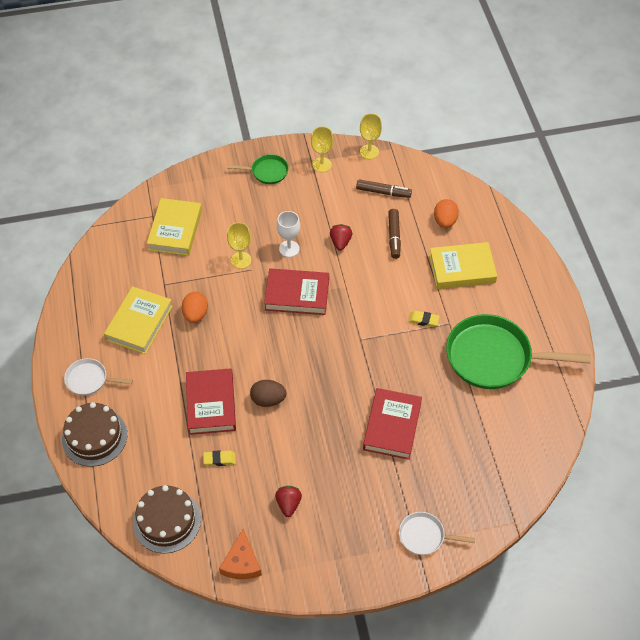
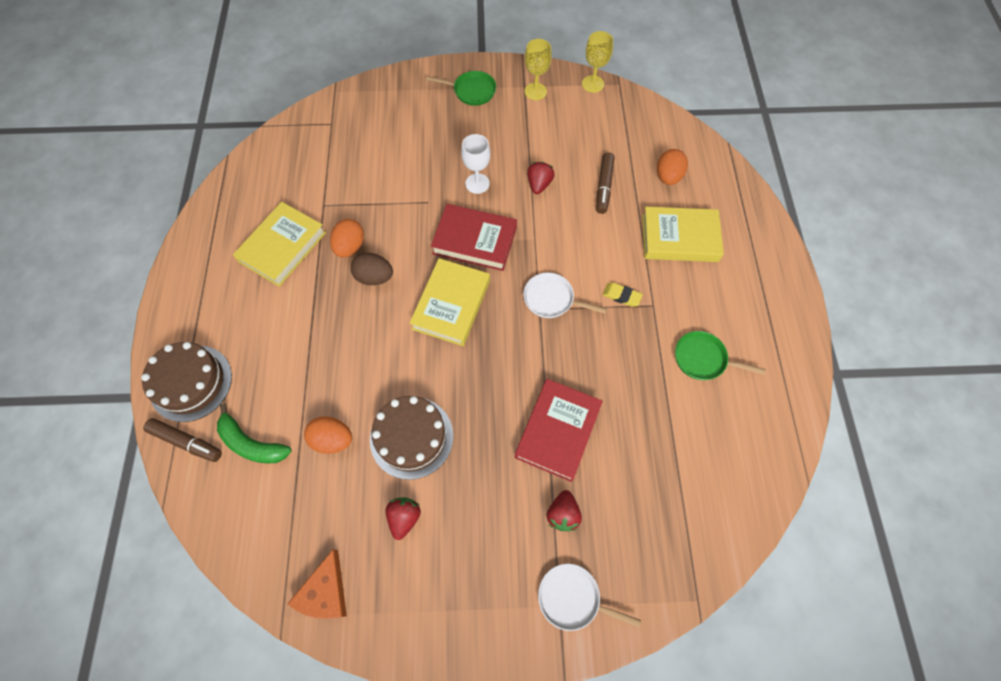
camera: 10 degrees right, 10 degrees up
white pan [64,358,133,396] -> white pan moved to [523,273,607,318]
brown cake [133,485,201,554] -> brown cake moved to [370,396,453,480]
yellow book [147,198,202,256] -> yellow book moved to [410,258,490,346]
red book [186,368,236,435] -> none
yellow eraser [203,450,236,466] -> orange egg [304,416,352,454]
yellow goblet [227,222,252,269] -> none
brown egg [250,380,287,407] -> brown egg moved to [351,253,393,285]
brown marker [356,179,412,198] -> brown marker moved to [143,418,222,462]
green pan [446,314,591,389] -> green pan [675,331,765,380], size x0.49
none -> green banana [217,403,291,463]
none -> red strawberry [547,490,582,531]

